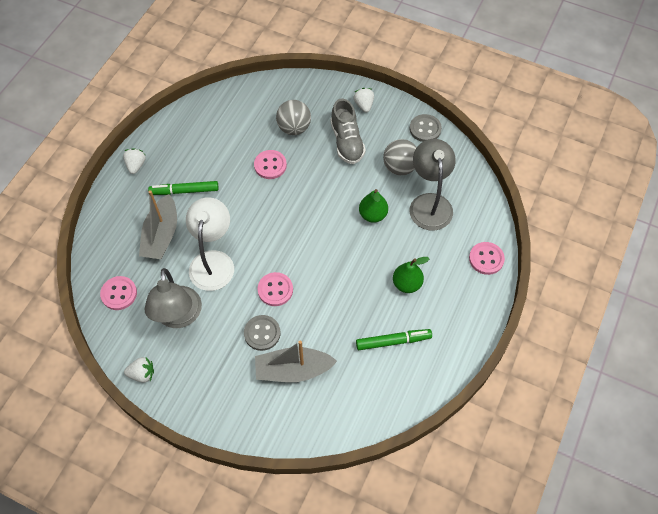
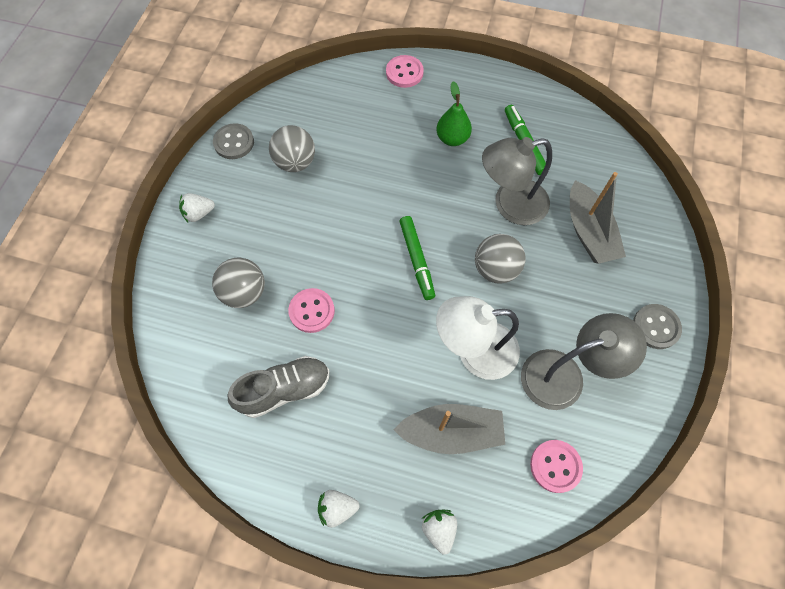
camera: 100 degrees left, 5 degrees up
white strawberry [124,357,154,383] -> white strawberry moved to [422,510,457,555]
green marker [148,181,218,195] -> green marker moved to [400,216,435,300]
grey button [244,315,281,351] -> grey button moved to [633,304,682,349]
pink button [257,272,293,306] -> grey ball [475,234,526,284]
grey shoe [330,99,366,164] -> grey shoe moved to [228,356,330,418]
green pear [359,189,388,223] -> none
grey lamp [410,139,456,231] -> grey lamp moved to [482,137,552,225]

